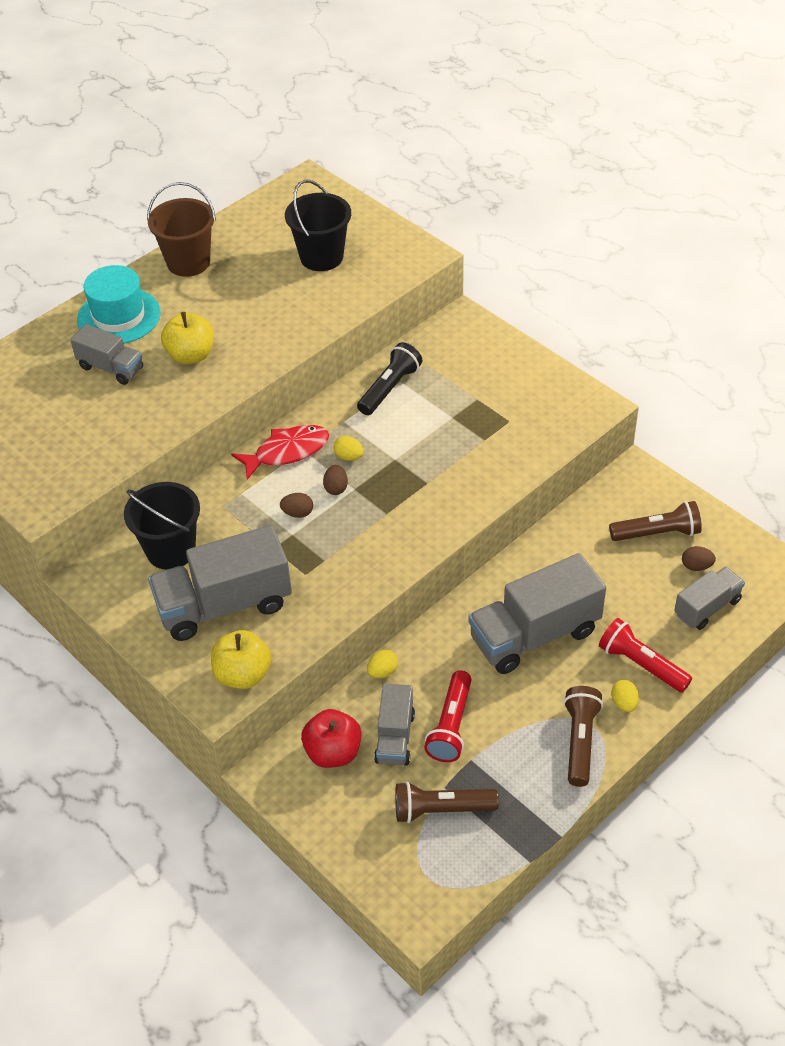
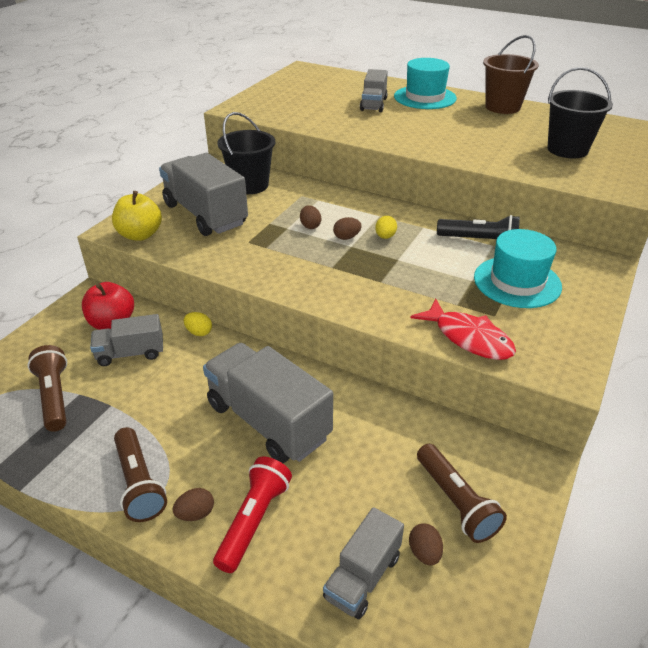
camera: 70 degrees right, 10 degrees down
yellow apple [161,312,214,364] -> none
red fish [231,425,329,480] -> red fish moved to [410,299,516,360]
red flashlight [424,670,472,762] -> none
brown flashlight [564,686,603,787] -> brown flashlight turned 75 degrees clockwise [114,427,167,522]
yellow egg [611,680,639,712] -> brown egg [173,488,214,521]
grey truck [674,566,745,630] -> grey truck turned 90 degrees clockwise [323,507,404,619]
none -> turquoise hat [474,229,562,308]

